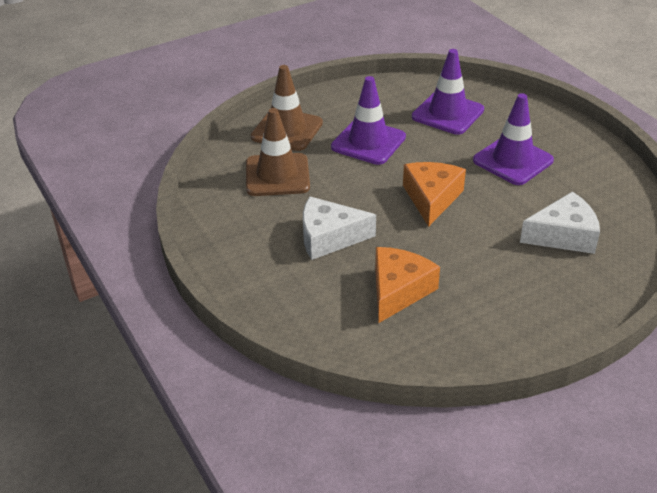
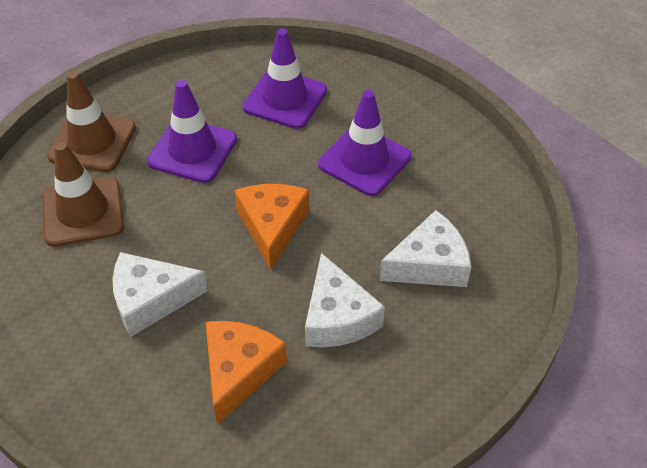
camera: 10 degrees left, 10 degrees up
none -> white cheese [305,253,385,347]

